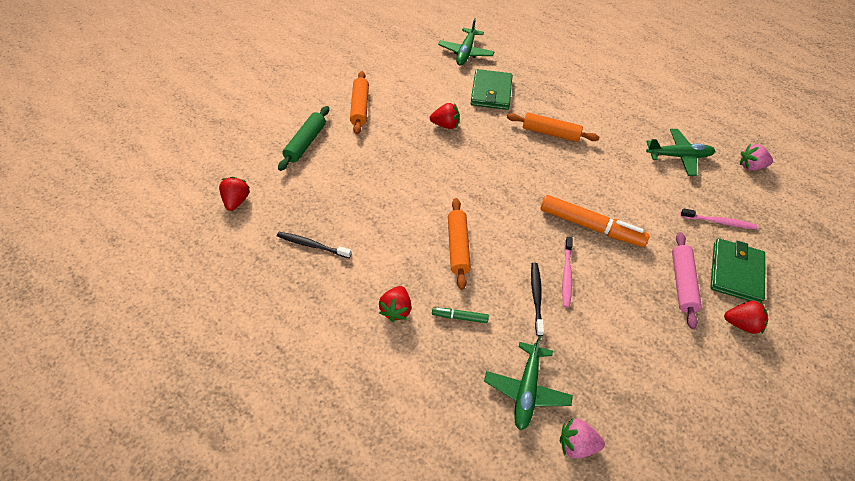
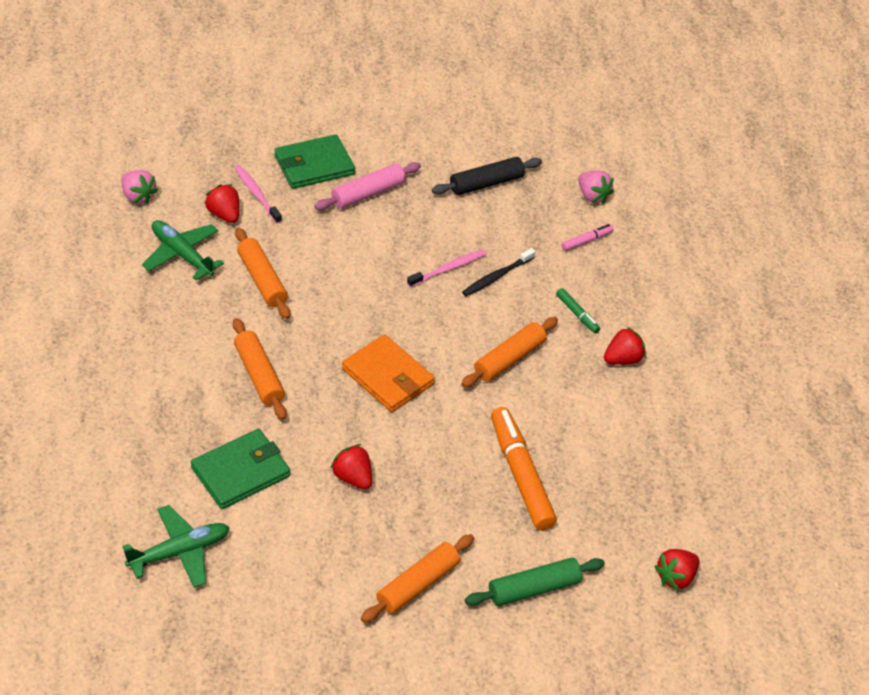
camera: 135 degrees left, 5 degrees down
black toothbrush [277,232,351,258] -> none
green plane [484,335,573,431] -> pink marker [561,224,614,251]
orange marker [541,195,649,247] -> orange marker moved to [491,407,557,530]
red strawberry [724,301,768,334] -> red strawberry moved to [204,184,239,223]
none -> orange rolling pin [235,228,290,319]
none -> orange wallet [342,334,435,412]
none -> black rolling pin [432,157,542,195]

